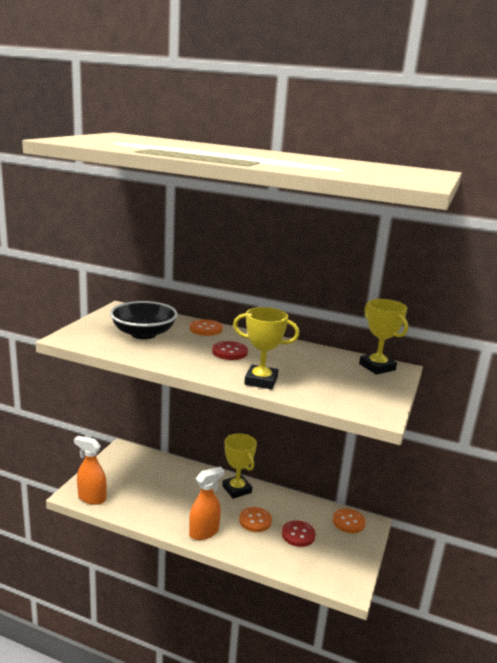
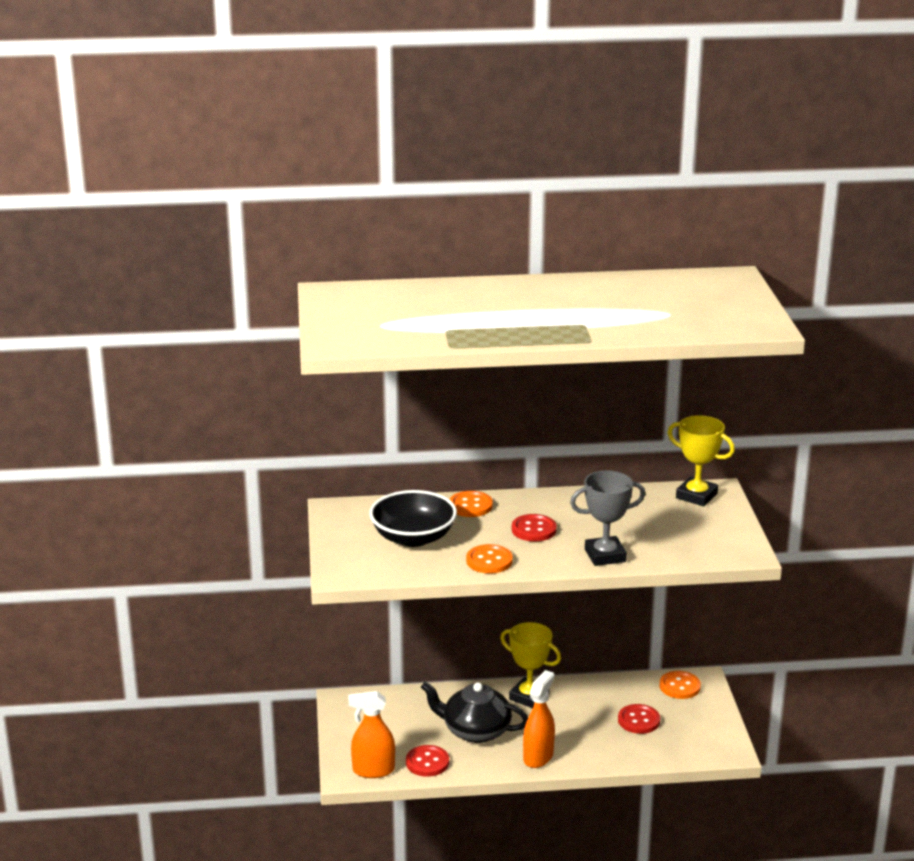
camera: 25 degrees left, 5 degrees up
yellow trophy [233,307,299,390] -> grey trophy [570,471,645,566]
orange button [239,507,272,532] -> orange button moved to [466,544,513,573]
none -> red button [406,745,449,777]
none -> black teapot [421,682,528,743]

